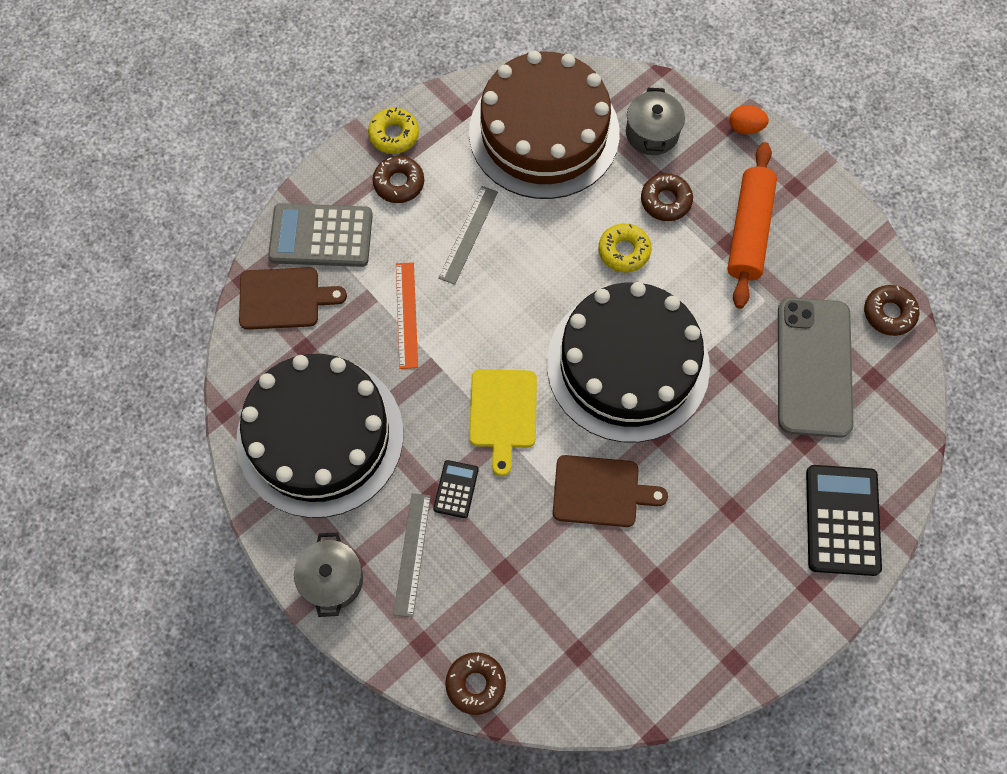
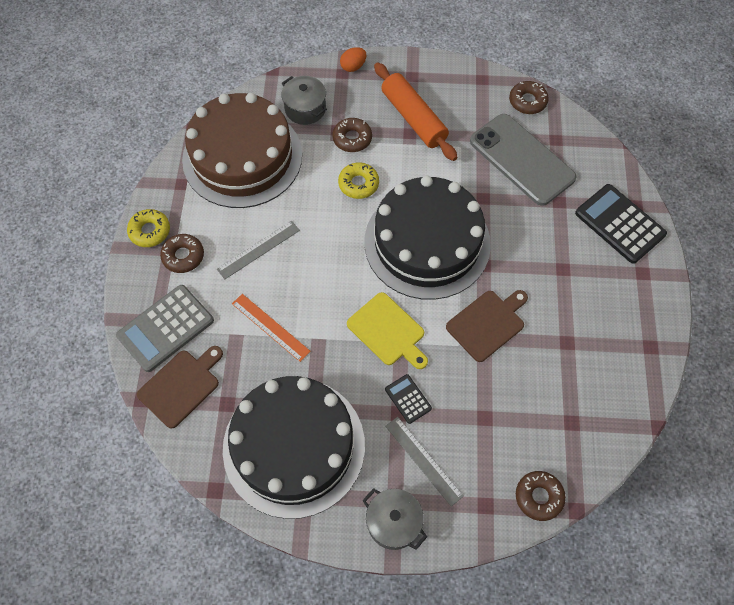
camera: 45 degrees left, 5 degrees down
grey ruler [438,186,498,285] -> grey ruler turned 75 degrees clockwise [217,221,300,279]

